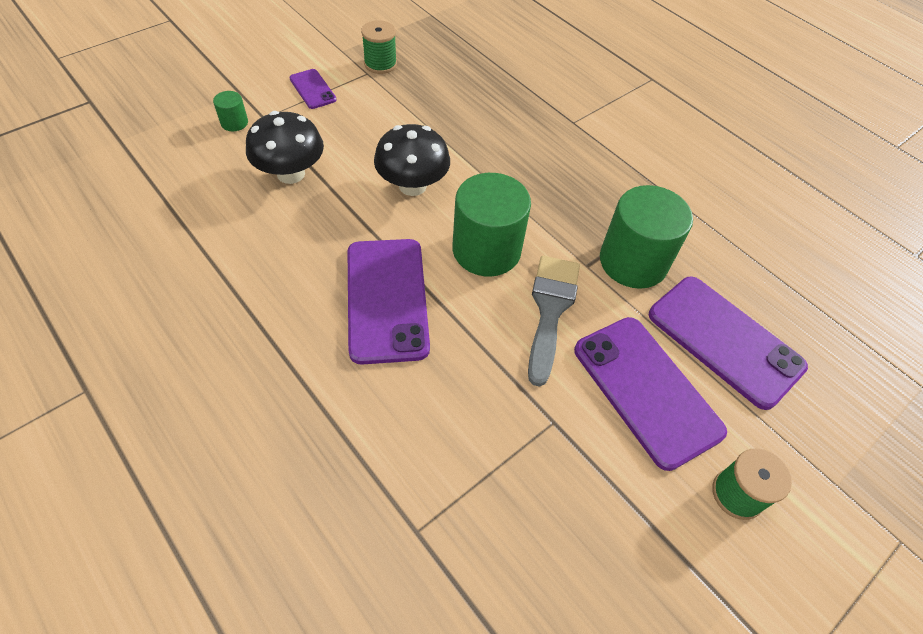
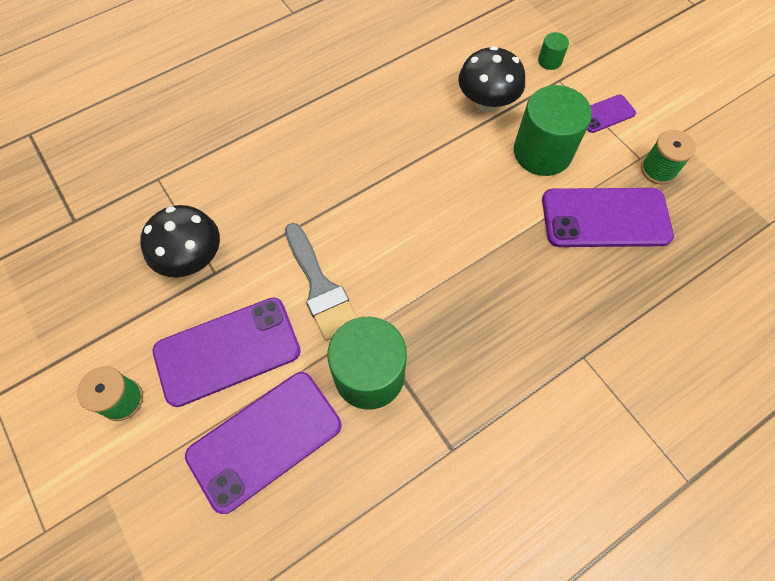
camera: 100 degrees right, 10 degrees up
purple phone [348,239,430,365] -> purple phone moved to [542,188,674,247]
black mushroom [374,124,450,196] -> black mushroom moved to [140,205,220,277]
green cylinder [452,173,531,276] -> green cylinder moved to [514,85,592,176]
grey brush [528,256,580,387] -> grey brush turned 45 degrees clockwise [285,223,357,341]

